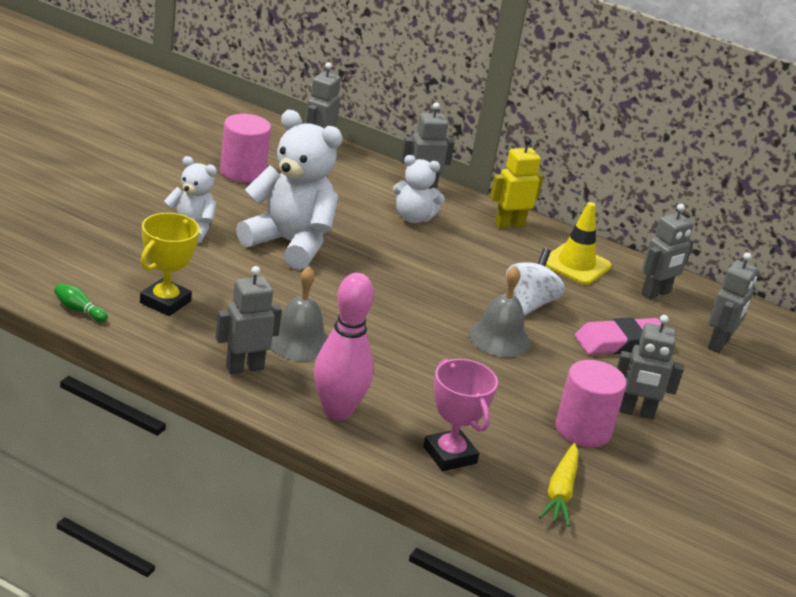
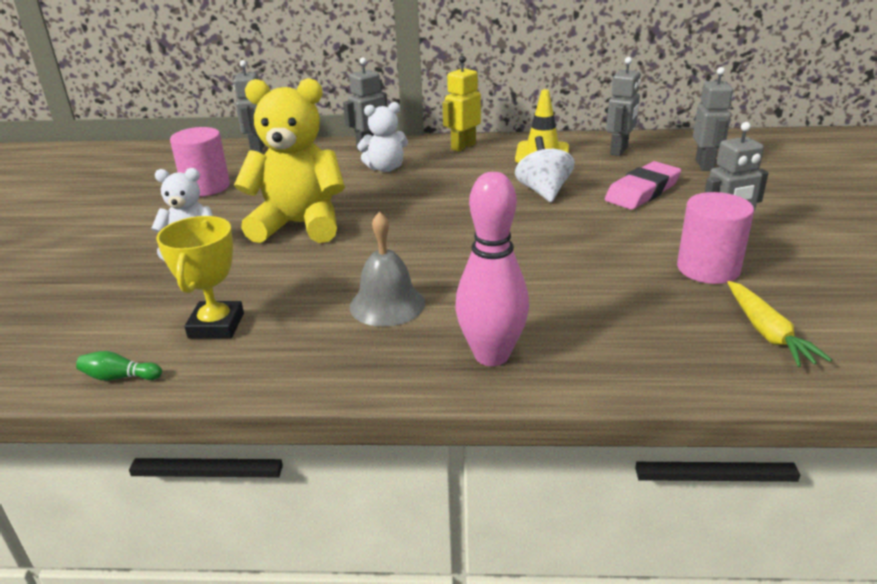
camera: 20 degrees left, 0 degrees up
grey robot [216,266,282,374] -> none
white teddy bear [236,110,343,270] -> yellow teddy bear [234,78,345,243]
pink trophy [423,359,498,471] -> none
grey bell [468,266,531,357] -> none

